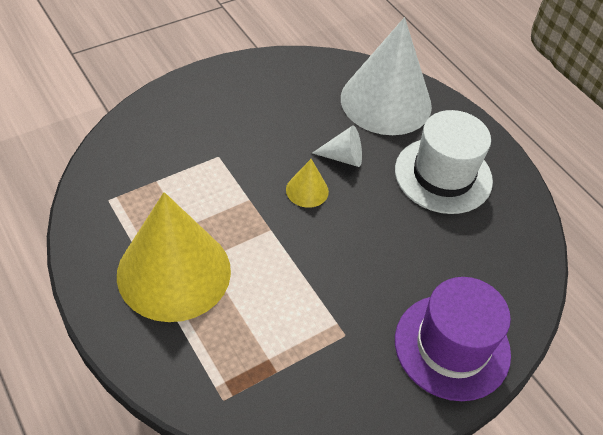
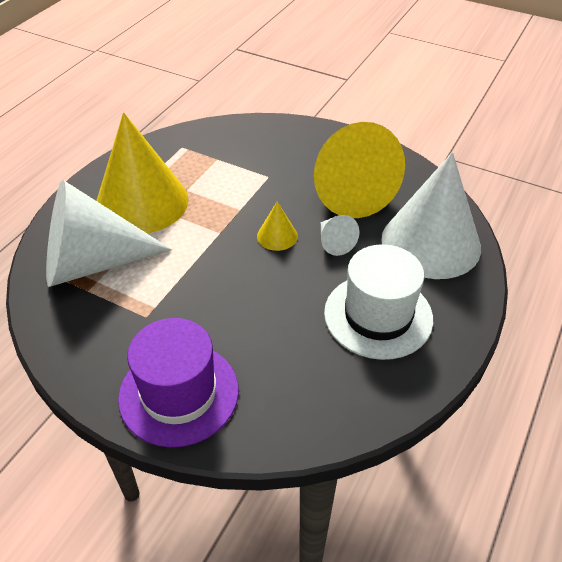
camera: 65 degrees right, 5 degrees down
none -> white cone [46,180,172,287]
none -> yellow cone [314,122,405,218]

